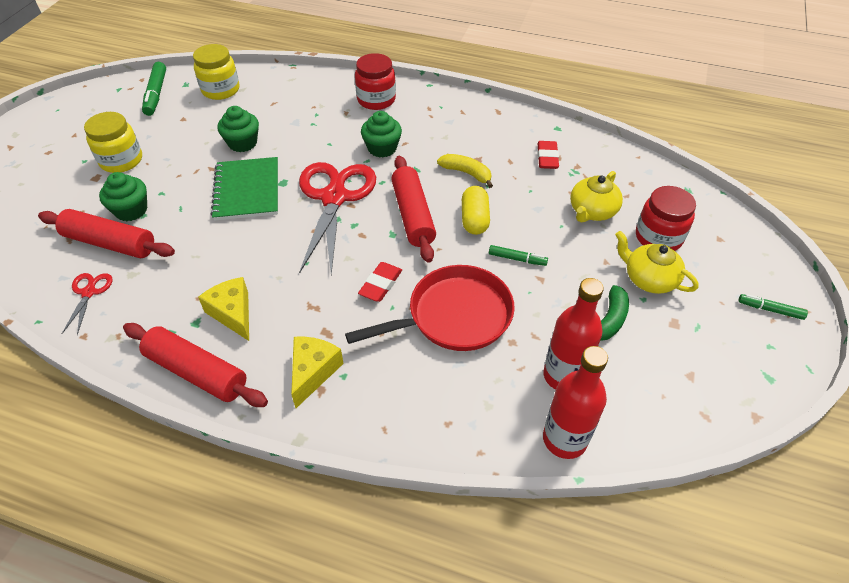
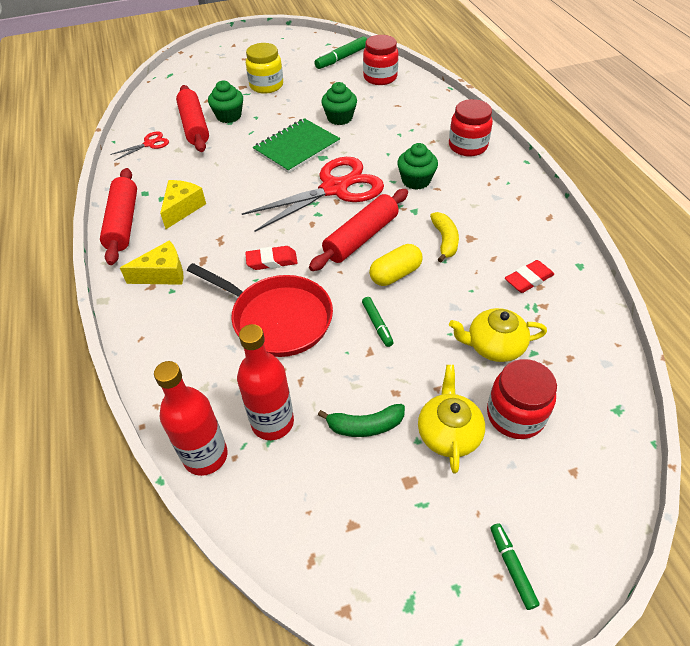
camera: 55 degrees right, 0 degrees up
yellow jar [193,44,239,100] -> red jar [363,35,398,85]

